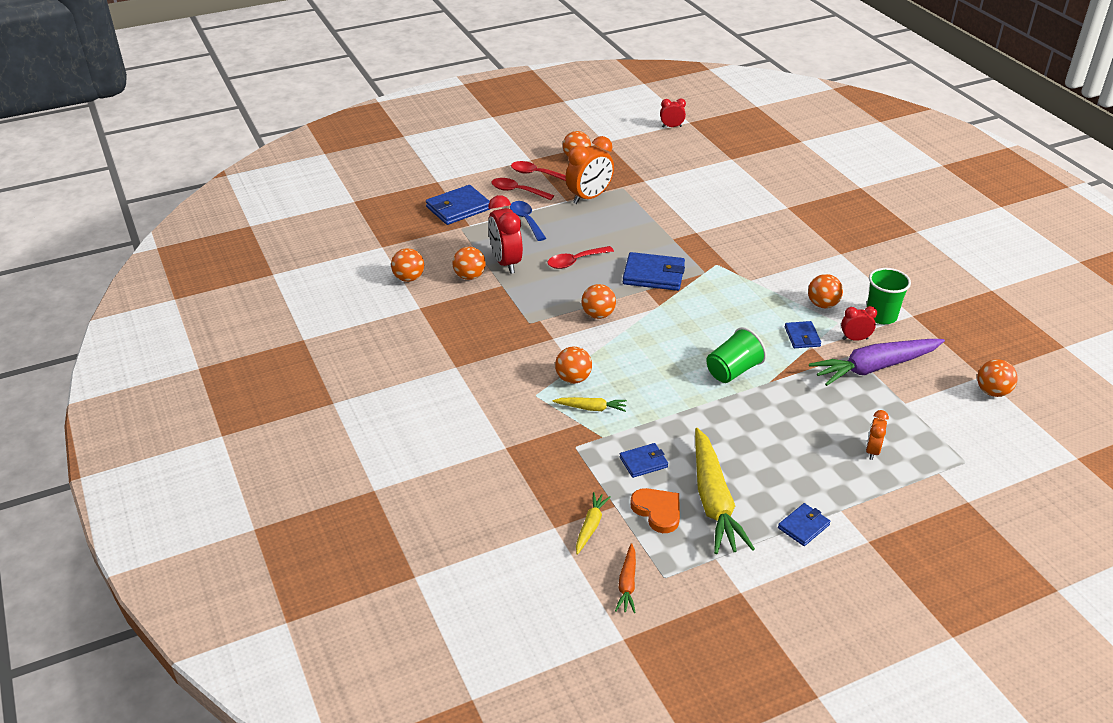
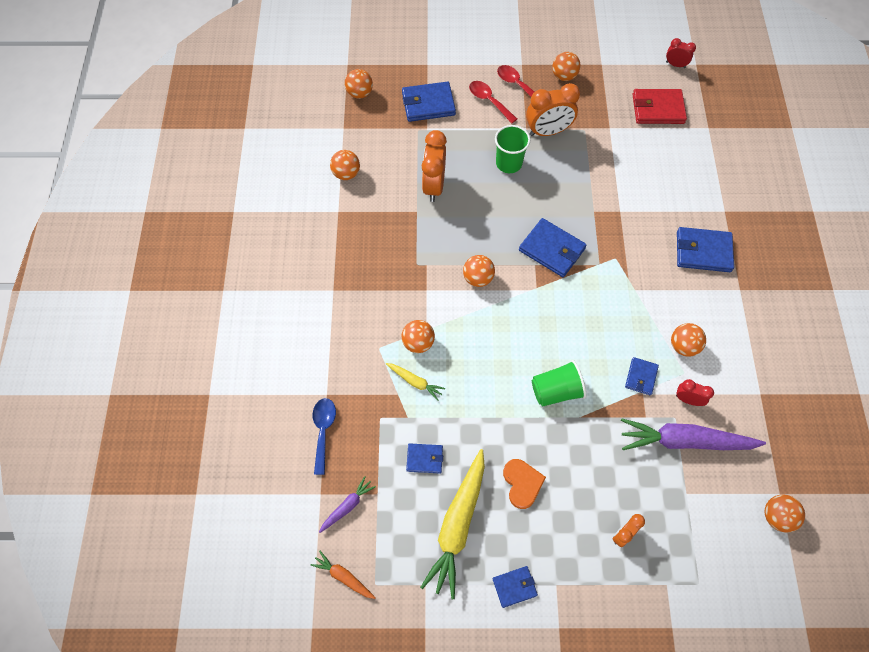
camera: 25 degrees right, 25 degrees up
orange ball [452,247,486,280] -> orange ball moved to [345,69,373,99]
red clock [488,195,523,274] -> orange clock [422,130,447,202]
blue spoon [510,201,546,241] -> blue spoon moved to [313,398,336,475]
red spoon [547,246,614,269] -> none
yellow carrot [576,492,611,555] -> purple carrot [319,476,376,533]
orange carrot [615,543,636,613] -> orange carrot turned 90 degrees clockwise [311,551,376,599]
orange heart [630,488,680,533] -> orange heart moved to [503,459,546,509]
green cup [867,268,911,324] -> green cup moved to [495,125,530,173]
none -> red wallet [632,89,687,124]
none -> blue wallet [677,227,734,272]

